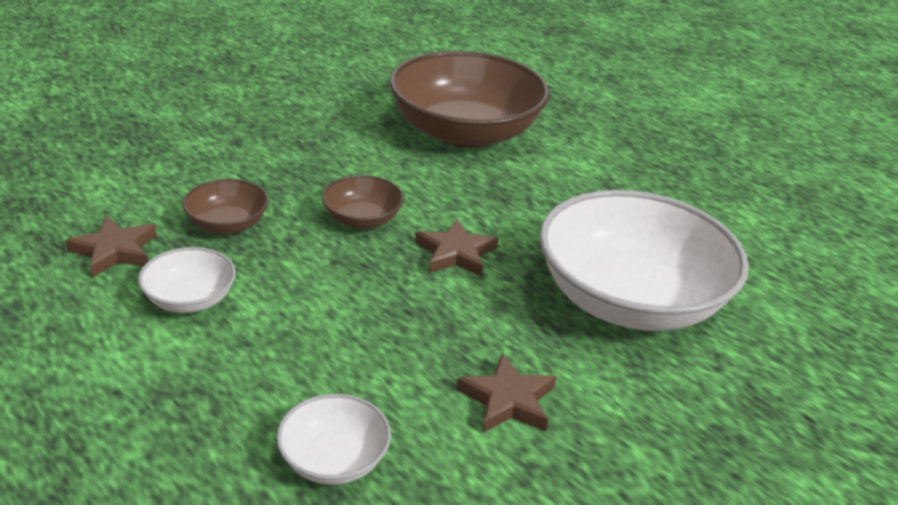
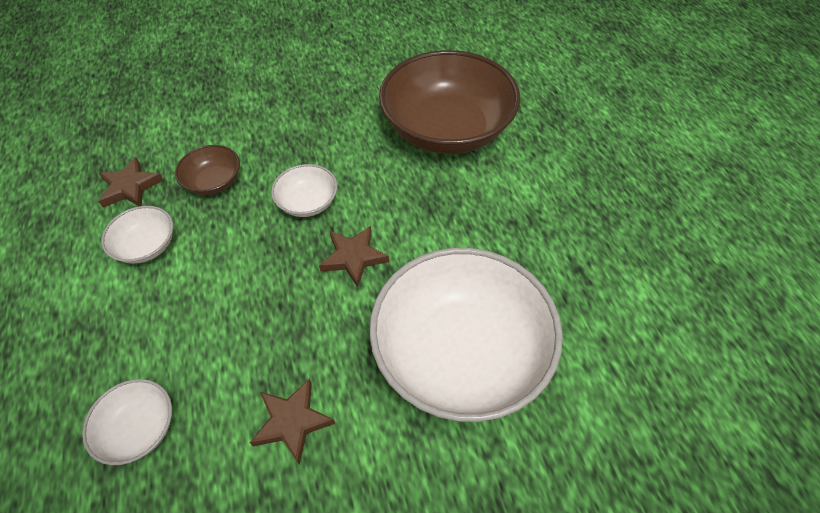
camera: 30 degrees right, 20 degrees up
brown bowl [322,175,404,229] -> white bowl [271,164,337,217]

